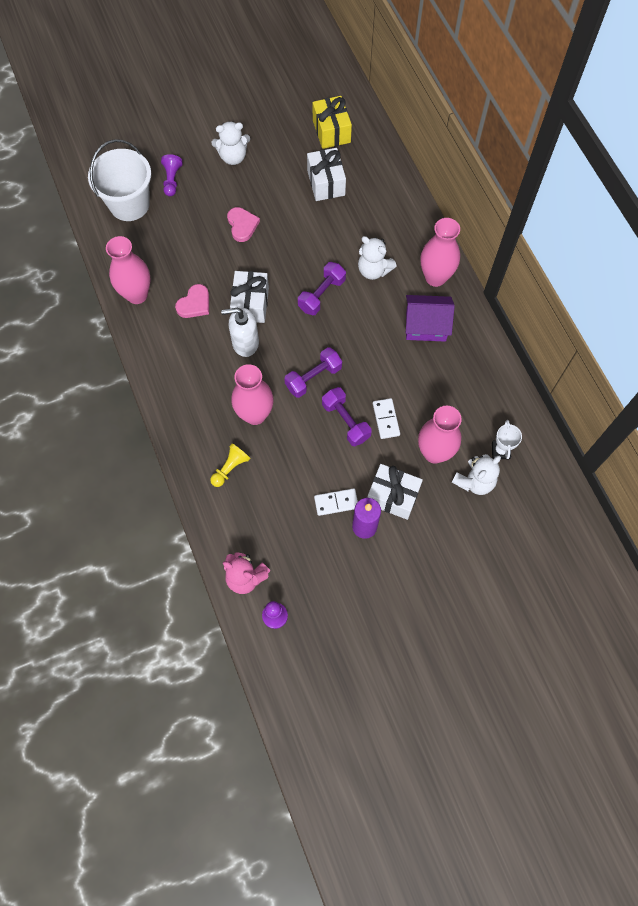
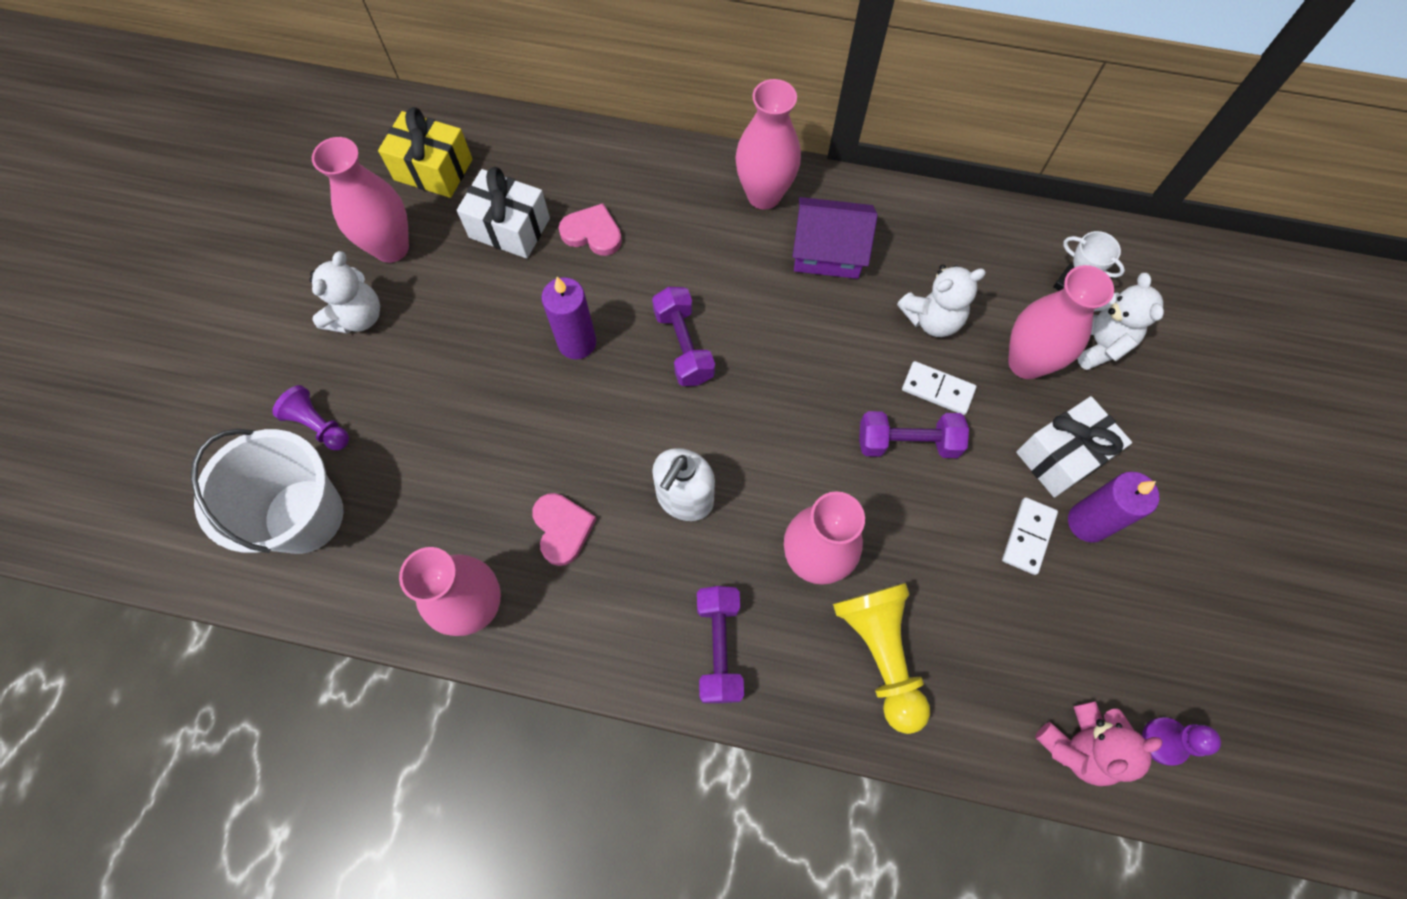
camera: 55 degrees left, 0 degrees up
yellow pawn [210,444,251,487] -> yellow pawn [833,583,930,734], size x1.69
pink heart [227,207,260,242] -> pink heart moved to [559,203,622,256]
white gift [230,271,269,323] -> none
purple dumbbell [284,347,342,398] -> purple dumbbell moved to [697,586,744,703]
white teddy bear [358,236,397,280] -> white teddy bear moved to [897,265,986,337]
purple house [406,295,455,342] -> purple house turned 60 degrees clockwise [793,197,878,279]
none -> pink vase [312,137,409,263]
none -> purple candle [541,277,596,359]

